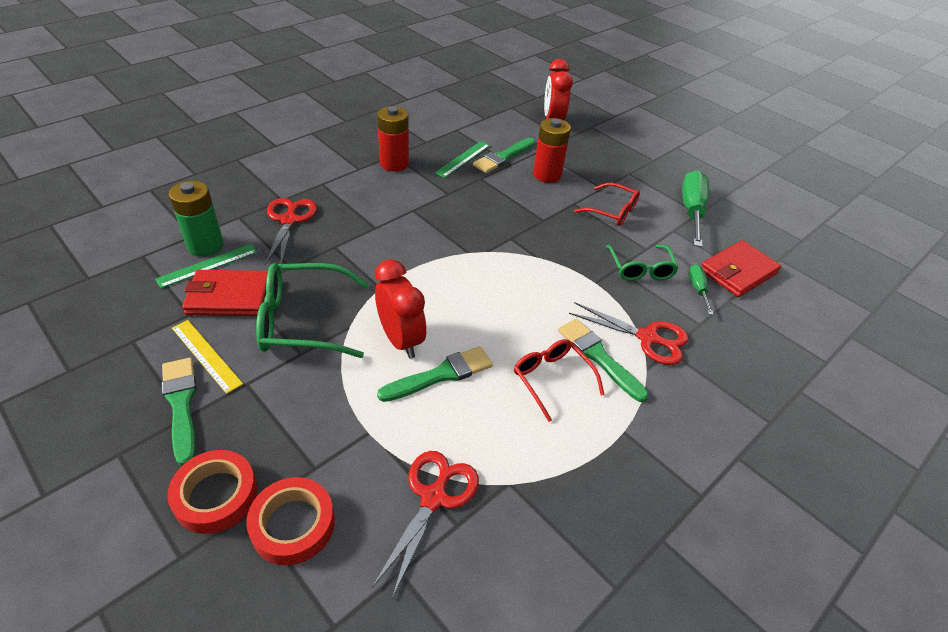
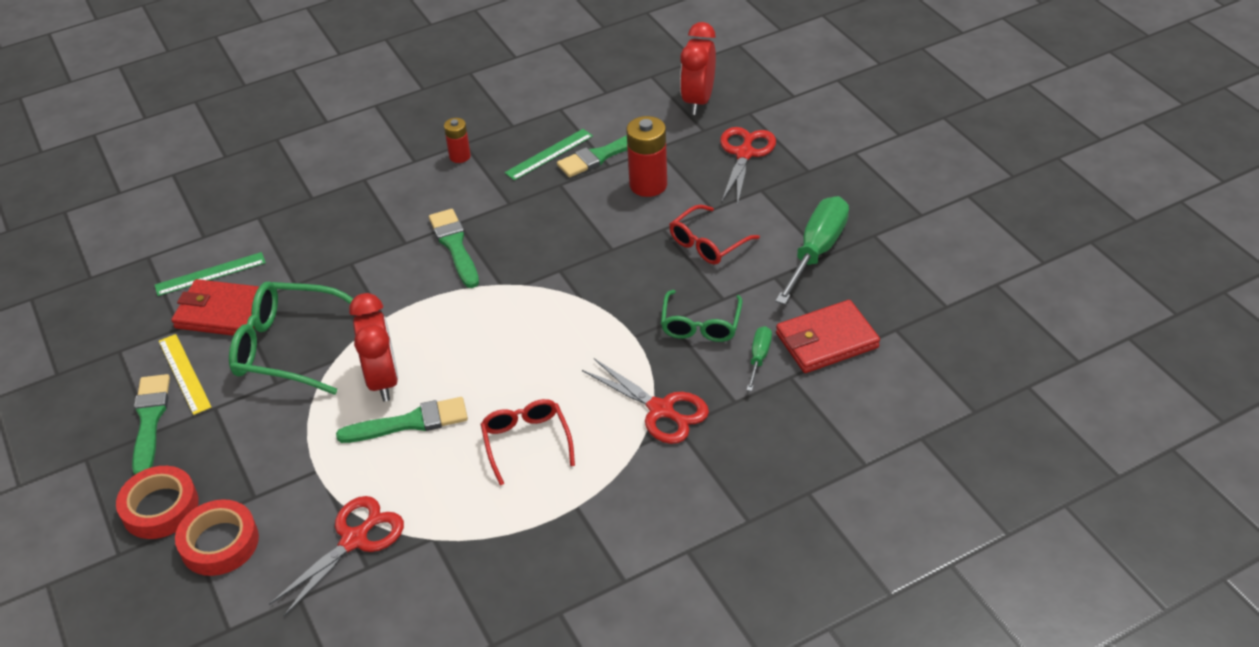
camera: 20 degrees right, 0 degrees up
green battery [169,181,224,256] -> none
red scissors [265,198,317,265] -> red scissors moved to [720,127,776,206]
red battery [377,106,409,172] -> red battery [444,118,471,163], size x0.58
green brush [558,319,649,402] -> green brush moved to [429,209,479,288]
red glasses [574,183,640,226] -> red glasses turned 90 degrees clockwise [669,205,760,265]

